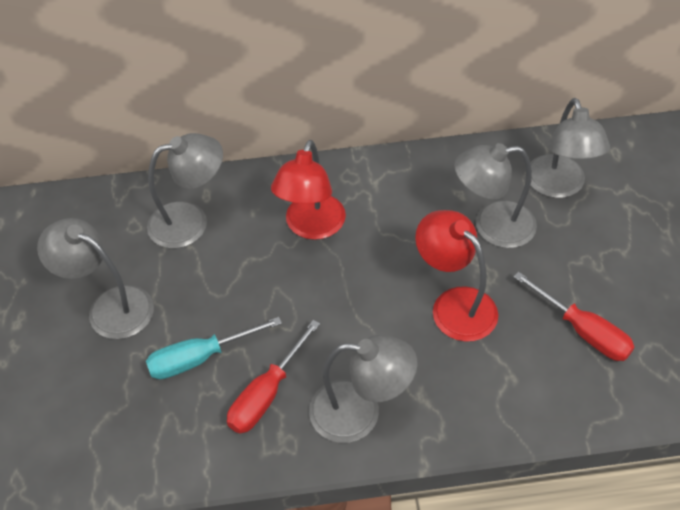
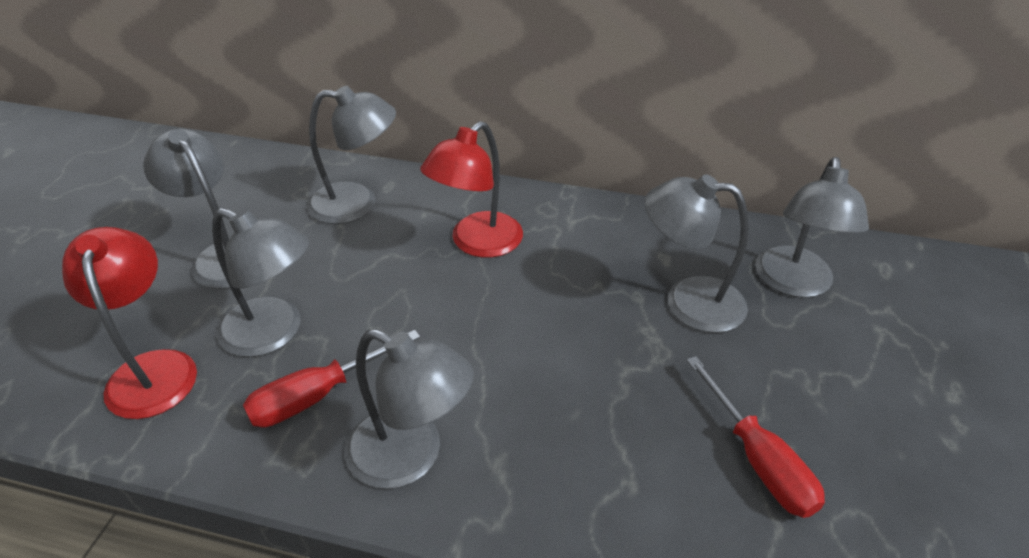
camera: 20 degrees right, 10 degrees down
turquoise screwdriver [146,317,282,379] -> grey lamp [212,208,309,357]
red lamp [415,210,498,342] -> red lamp moved to [62,227,197,419]

